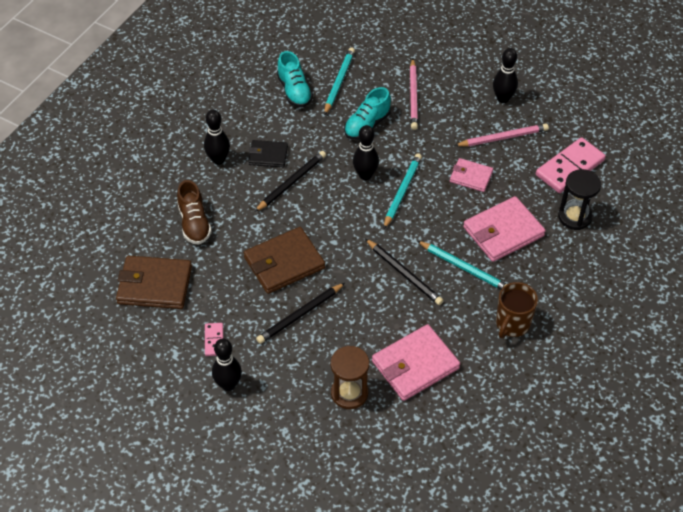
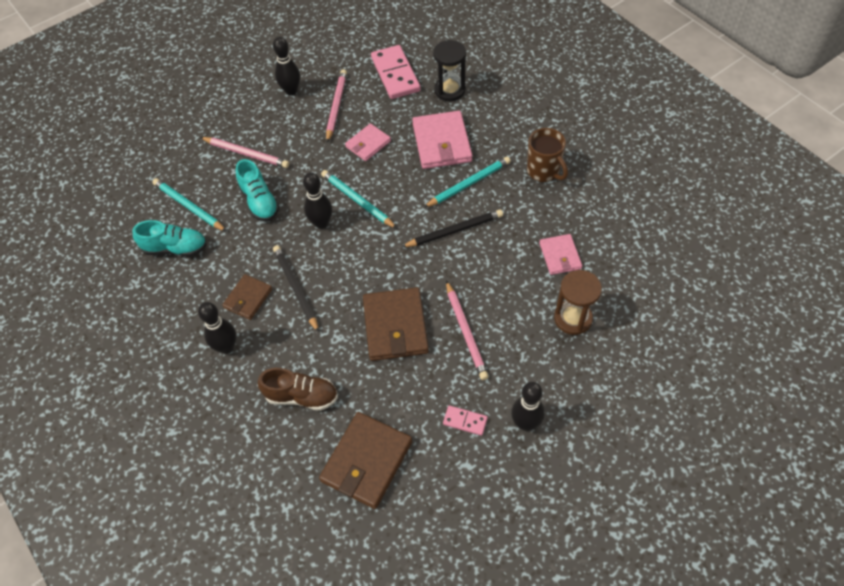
camera: 65 degrees left, 5 degrees up
black wallet [248,140,288,167] -> brown wallet [222,274,272,320]
black pencil [256,283,345,344] -> pink pencil [446,280,489,380]
pink wallet [372,324,460,401] -> pink wallet [539,234,582,275], size x0.59

